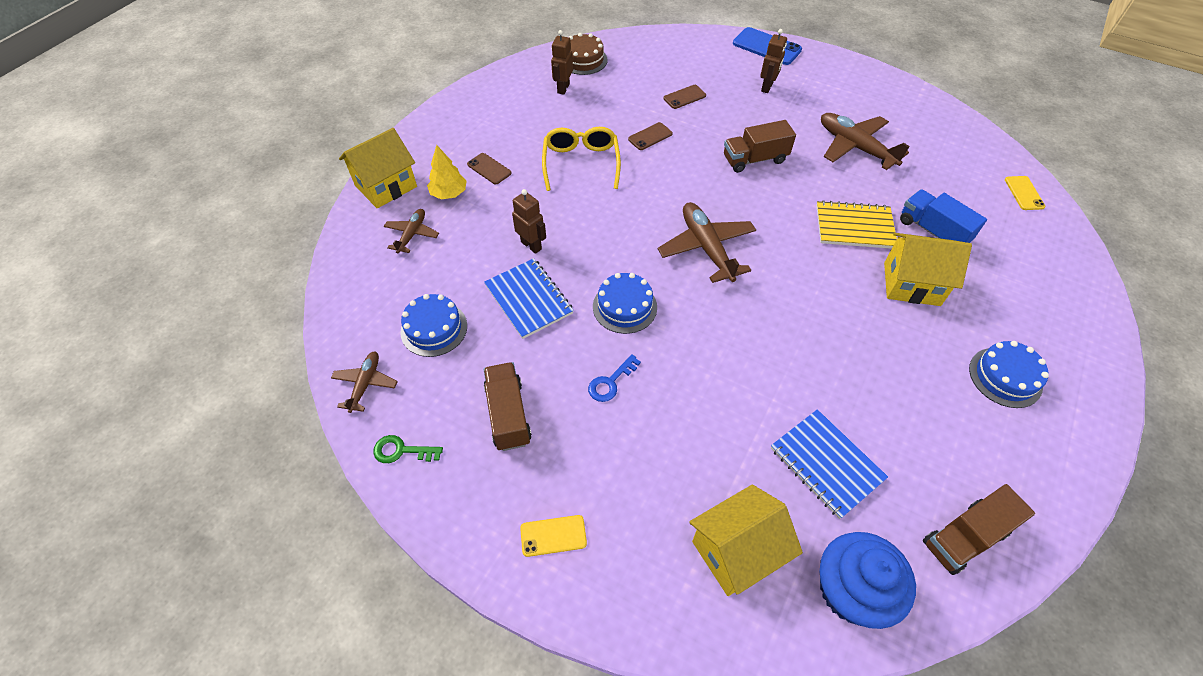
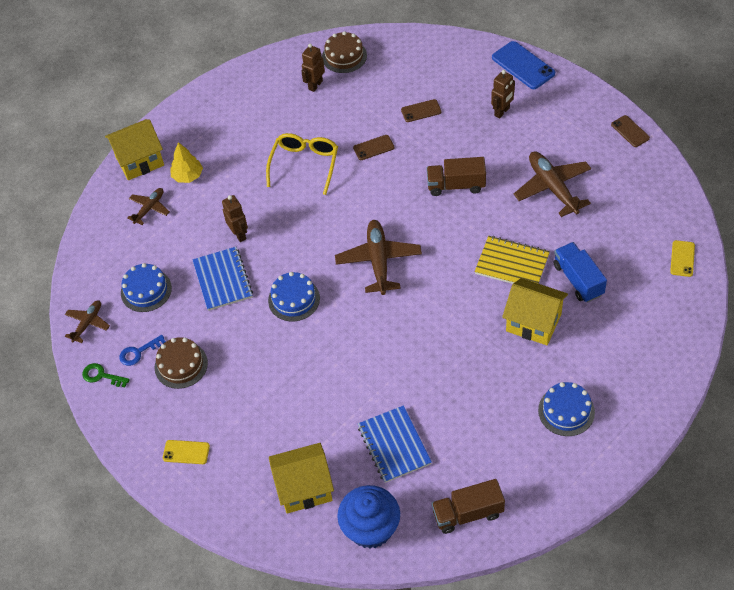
camera: 20 degrees right, 0 degrees up
brown phone [467,153,512,184] -> brown phone moved to [611,115,650,147]
brown truck [484,362,532,451] -> brown cake [154,337,208,389]
blue key [588,354,641,402] -> blue key moved to [119,335,166,366]

